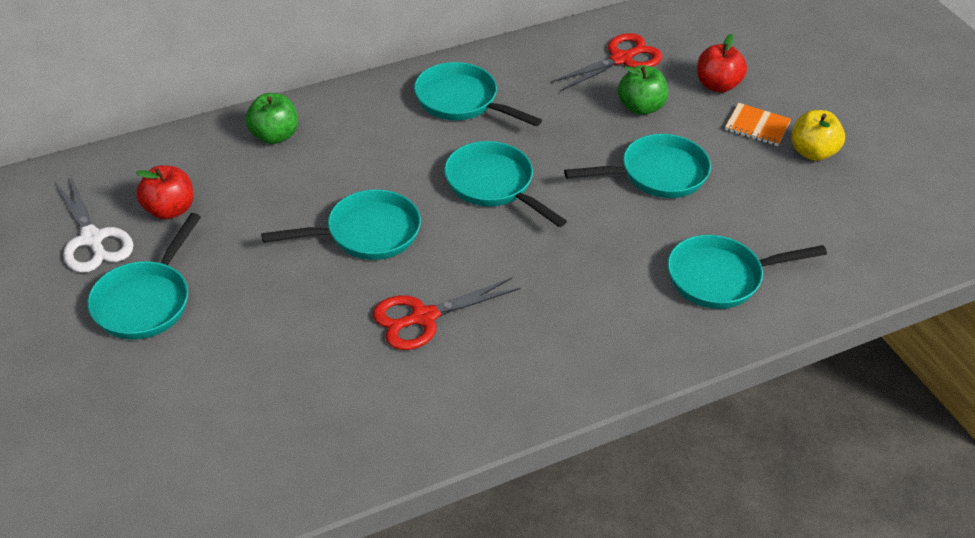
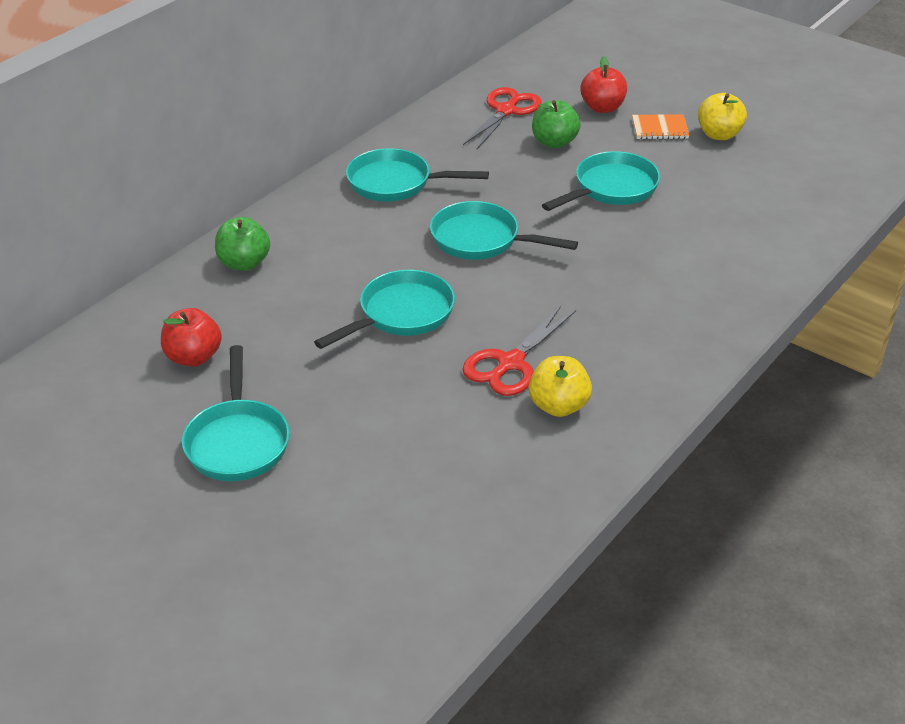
camera: 25 degrees left, 5 degrees down
white scissors [55,174,134,273] -> none
turquoise pan [667,235,827,309] -> none
none -> yellow apple [529,356,592,417]

